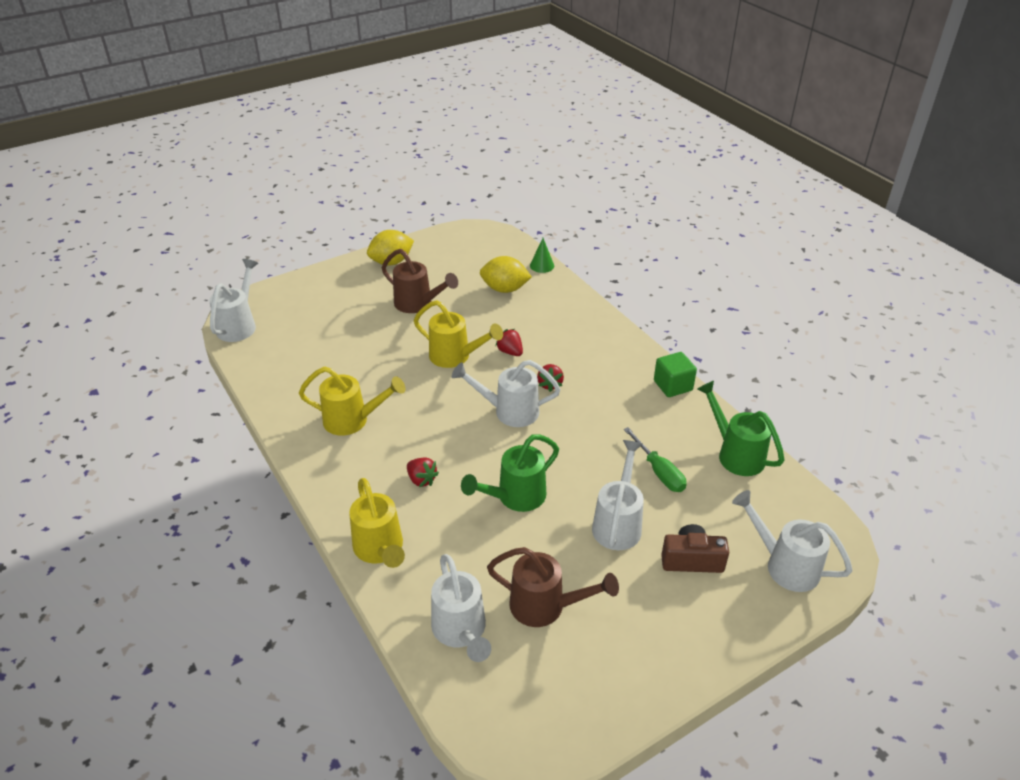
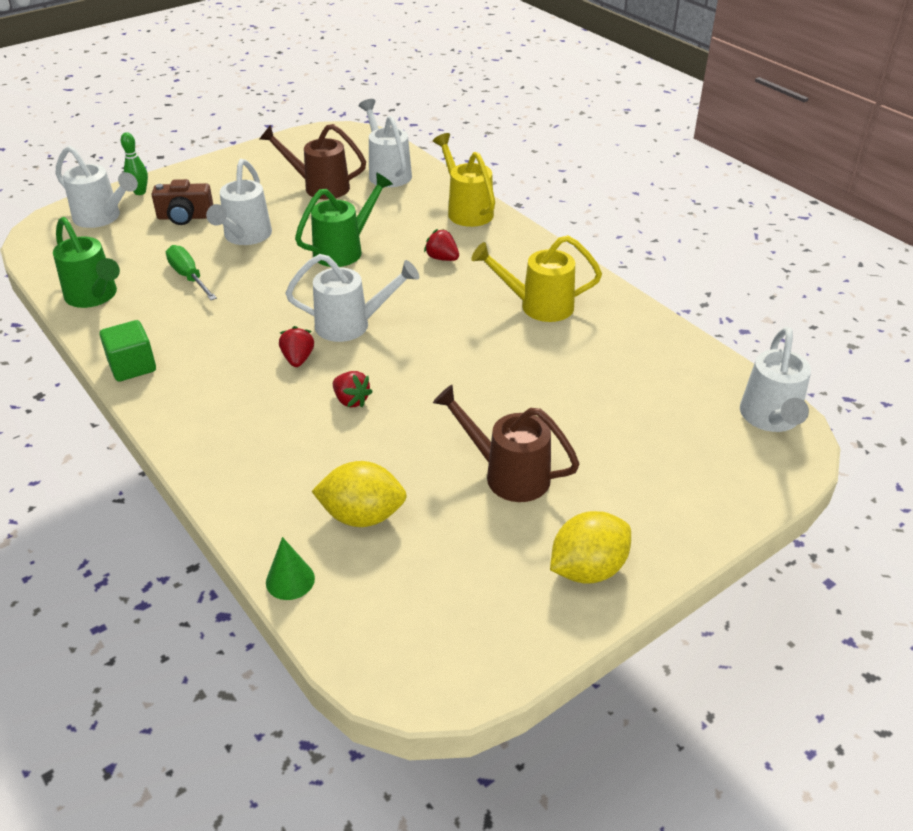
camera: 175 degrees right, 0 degrees up
yellow watering can [414,300,503,368] -> none
none -> green bowling pin [121,132,148,195]

